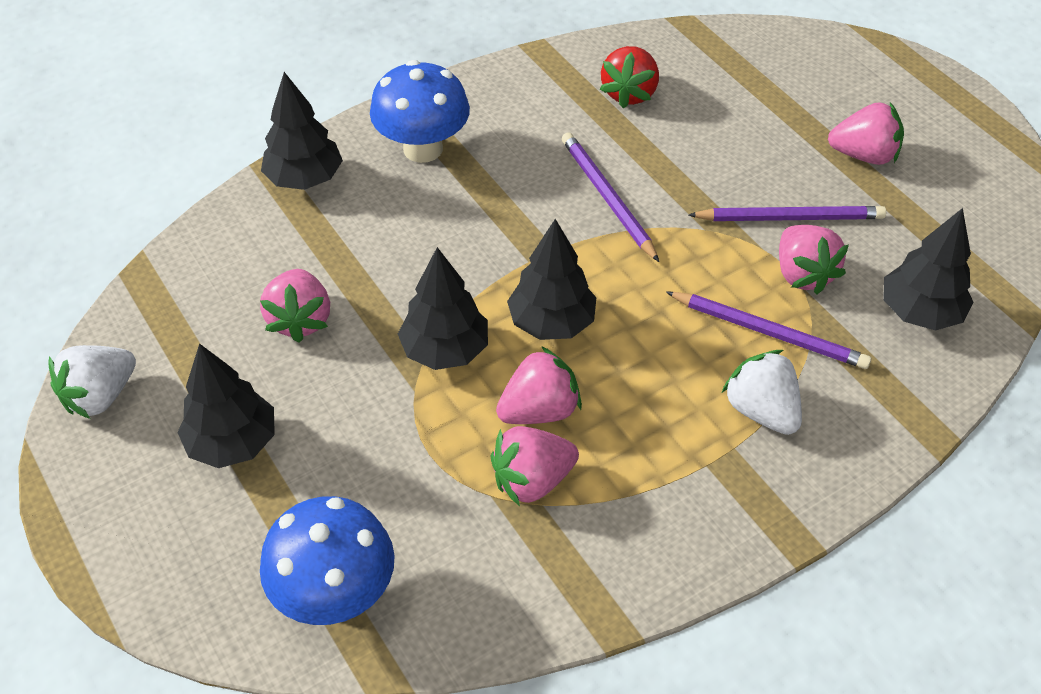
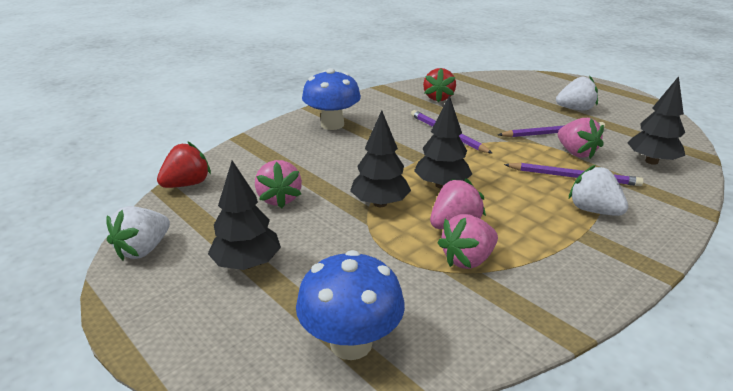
camera: 10 degrees left, 20 degrees down
black tree [261,72,343,190] -> none
pink strawberry [828,102,904,165] -> white strawberry [556,76,598,110]
none -> red strawberry [157,141,211,188]

